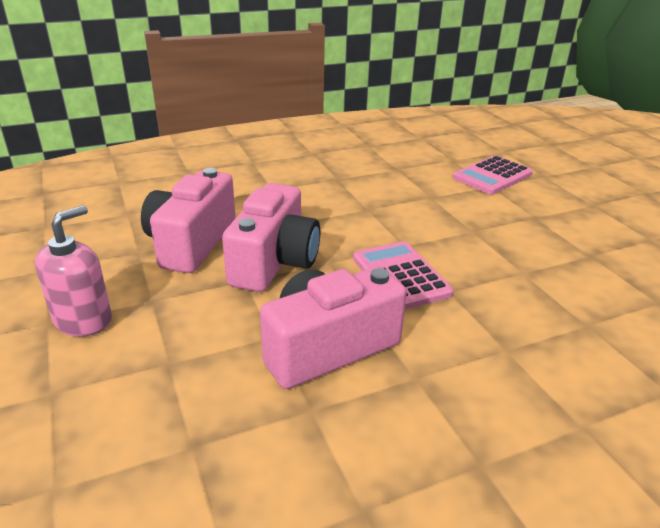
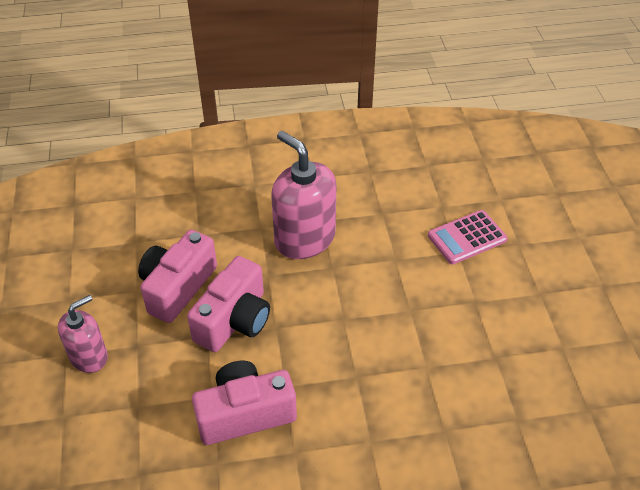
camera: 15 degrees right, 15 degrees up
pink calculator [353,241,454,309] -> none
none -> pink soap dispenser [271,131,336,259]

